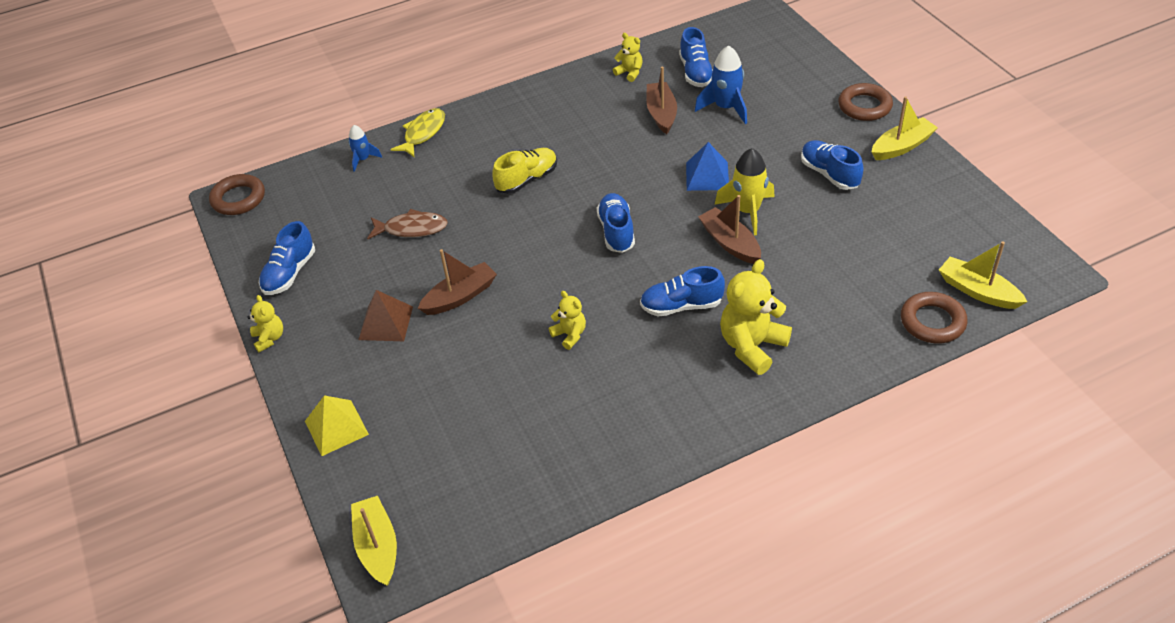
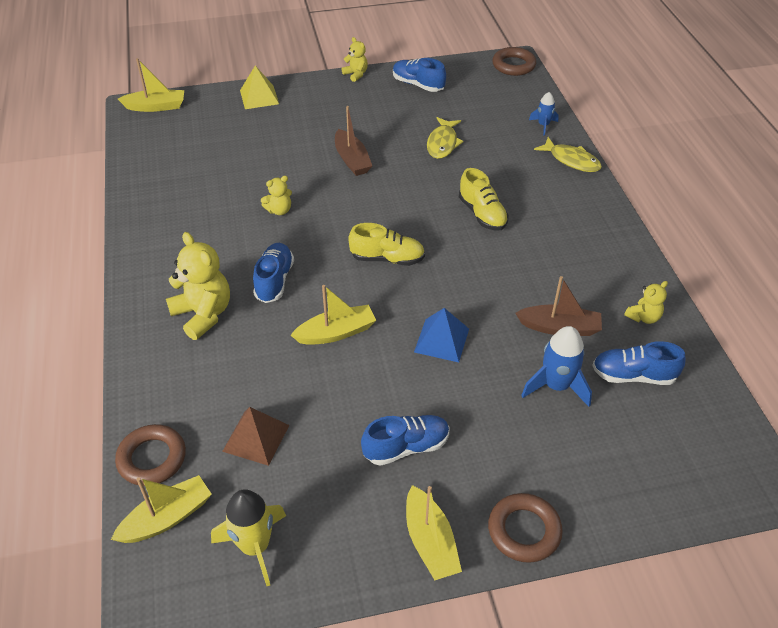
camera: 100 degrees right, 0 degrees up
yellow teddy bear [248,295,283,352] -> yellow teddy bear turned 120 degrees counterclockwise [341,37,368,82]
brown pyramid [358,290,413,341] -> brown pyramid moved to [222,407,289,466]
brown fish [367,209,448,239] -> yellow fish [427,117,464,159]
blue shoe [597,193,635,253] -> yellow shoe [348,223,425,266]
brown boat [698,195,761,264] -> yellow boat [290,285,376,345]
yellow rocket [714,148,774,235] -> yellow rocket moved to [211,489,286,586]

